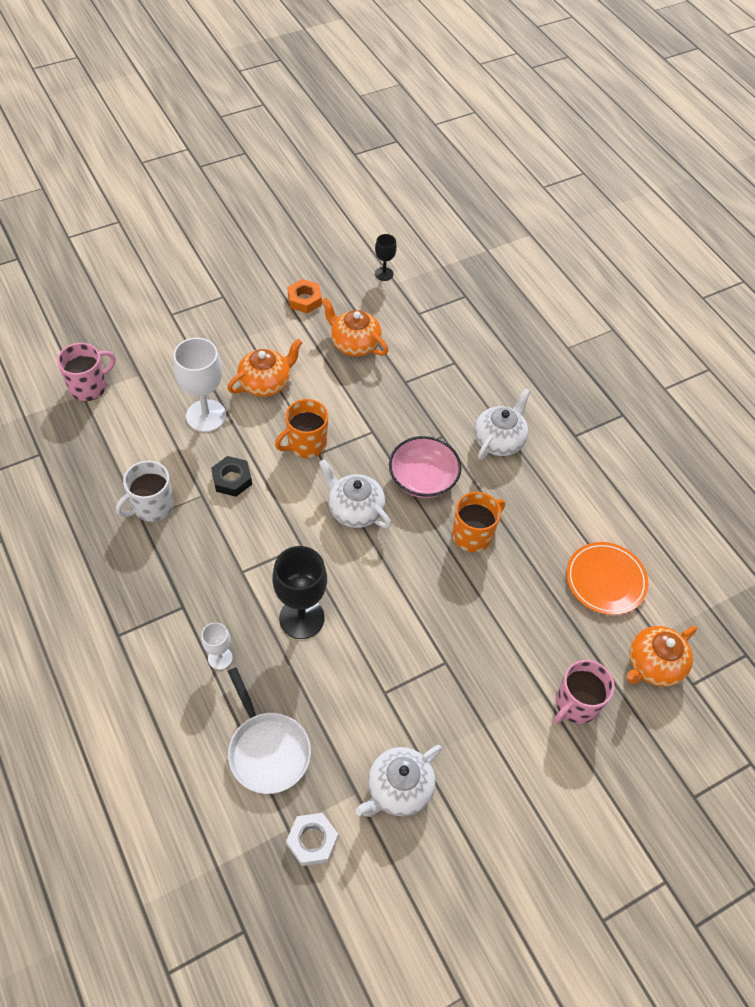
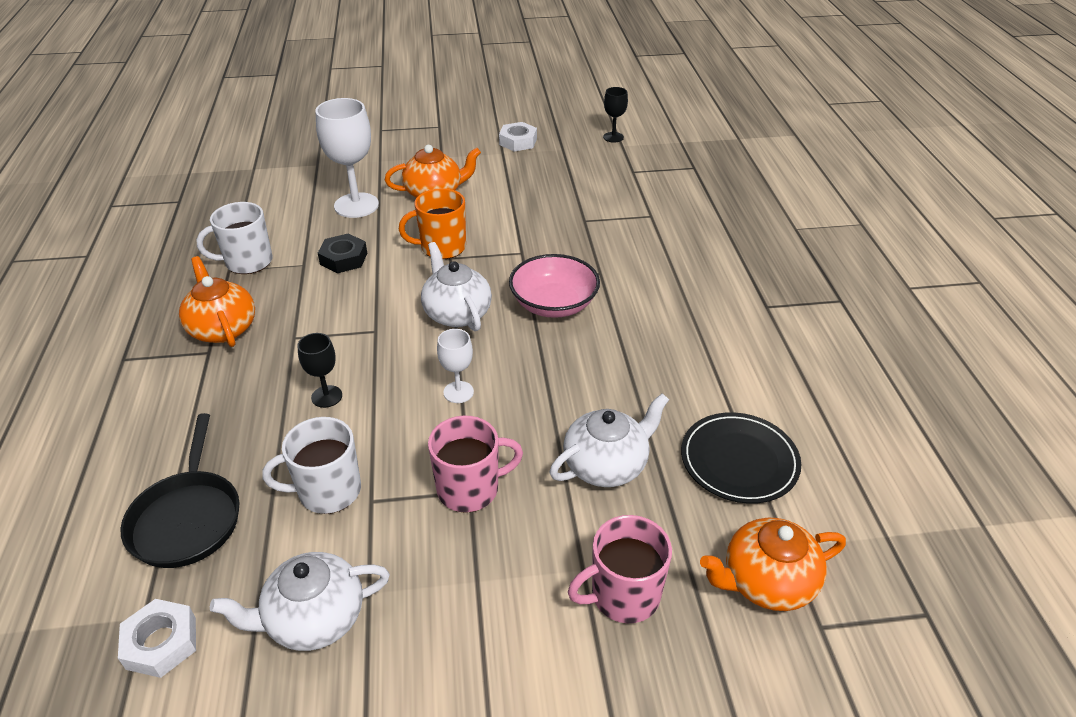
camera: 25 degrees right, 15 degrees down
pink mug [57,343,115,401] -> pink mug moved to [428,416,523,513]
white goblet [201,622,233,670] -> white goblet moved to [437,329,474,403]
white pan [228,667,311,794] -> black pan [121,413,239,568]
black goblet [272,546,327,639] -> black goblet [297,333,342,408], size x0.53
orange nut [288,279,322,313] -> white nut [499,122,537,151]
orange teapot [322,297,388,357] -> orange teapot moved to [179,256,255,347]
orange mug [452,492,505,552] -> none
white teapot [474,388,531,460] -> white teapot moved to [550,393,669,487]
orange plate [566,542,648,615] -> black plate [681,412,801,504]
none -> white mug [263,417,361,514]

